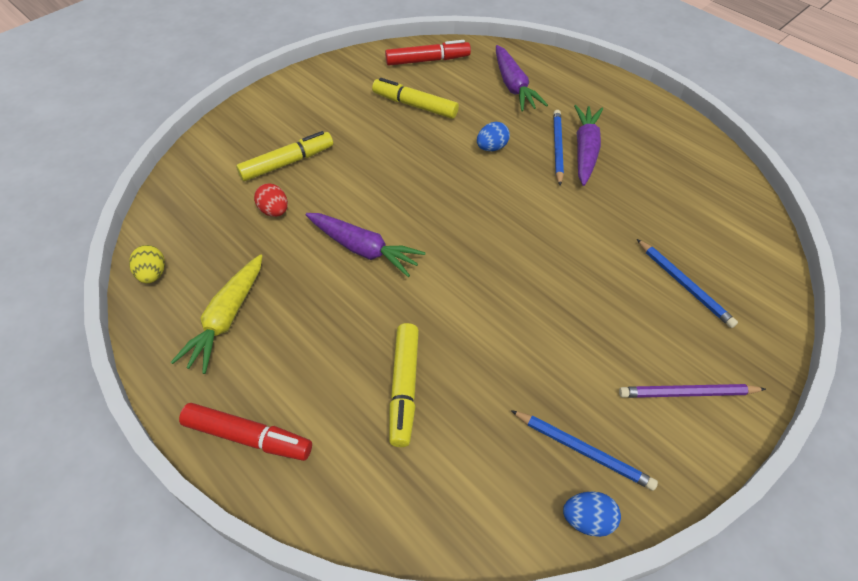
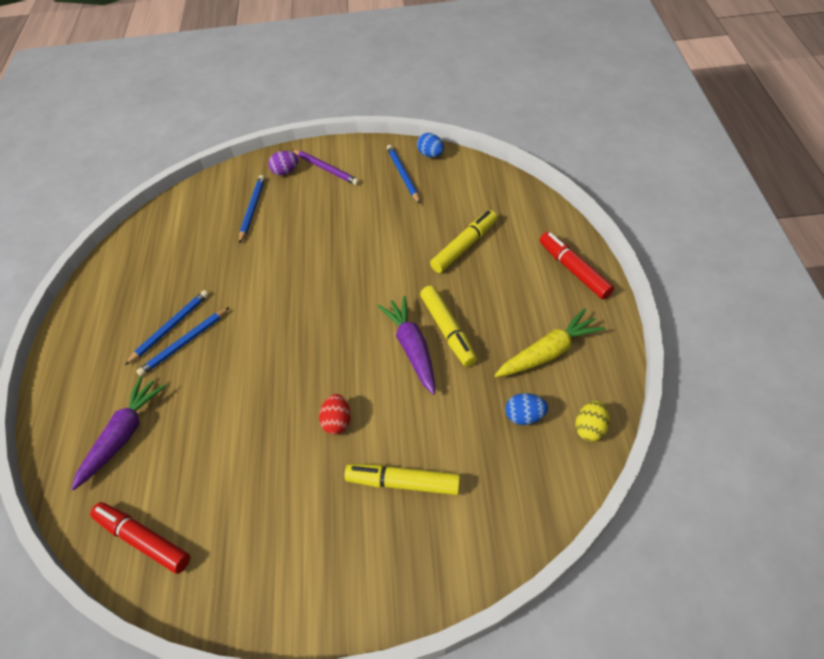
camera: 135 degrees left, 0 degrees up
red egg [254,184,288,217] -> red egg moved to [319,394,351,435]
yellow marker [372,78,459,119] -> yellow marker moved to [420,285,477,367]
blue egg [477,122,510,151] -> blue egg moved to [505,393,548,425]
purple carrot [574,105,603,186] -> blue pencil [125,290,209,365]
none -> purple egg [268,151,299,175]

